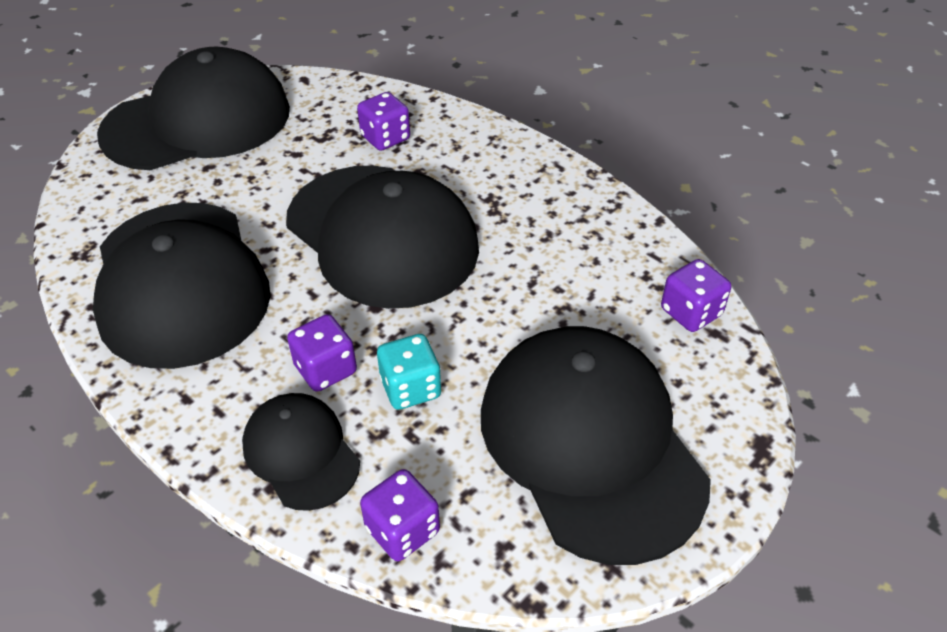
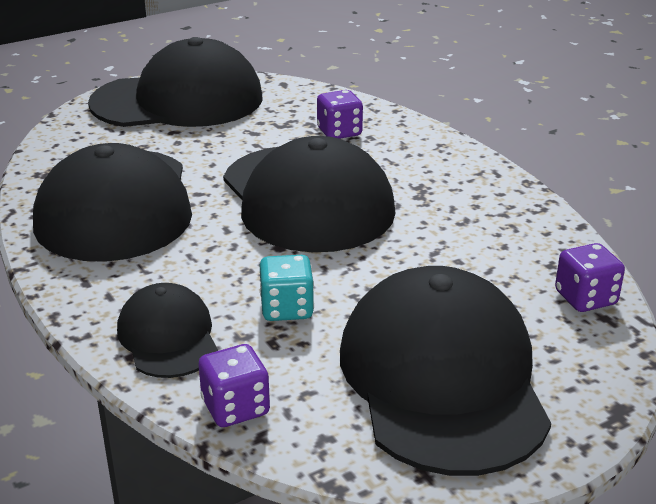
camera: 15 degrees right, 15 degrees down
purple dice [287,314,357,392] -> none

